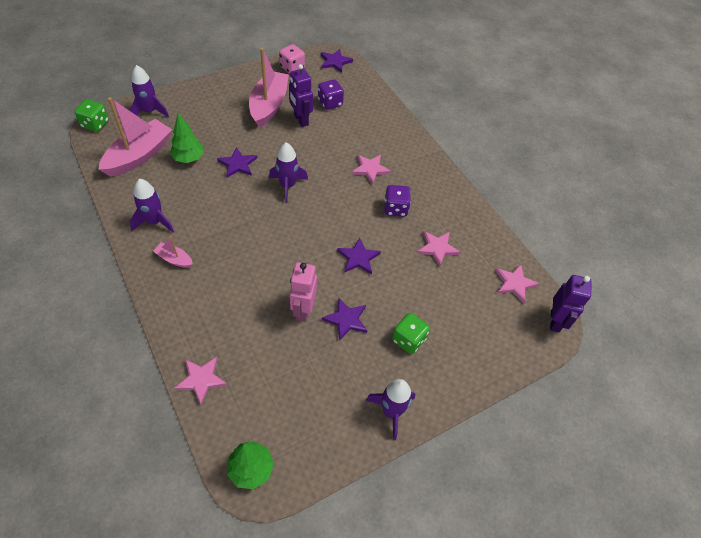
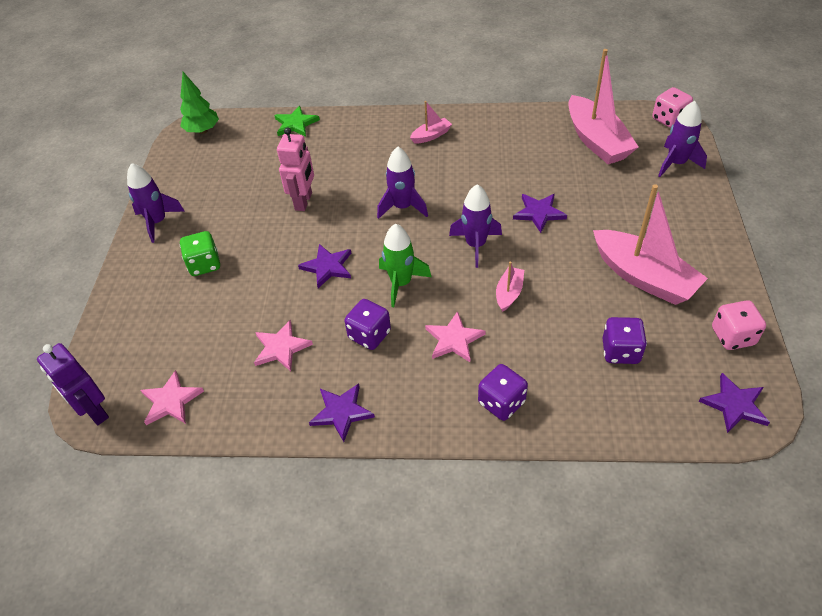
camera: 130 degrees right, 5 degrees down
green dice [74,99,109,132] -> pink dice [652,87,693,128]
purple rocket [130,179,174,233] -> purple rocket moved to [377,147,428,219]
green tree [170,113,204,163] -> none
pink star [174,357,227,405] -> green star [274,106,320,137]
purple robot [289,64,313,127] -> none
pink robot [290,262,317,322] -> pink robot turned 60 degrees clockwise [277,127,314,211]
purple star [322,298,367,341] -> purple star moved to [309,384,375,442]
none -> green rocket [379,224,431,307]
none -> purple dice [478,364,528,421]
none -> pink boat [496,261,524,312]

